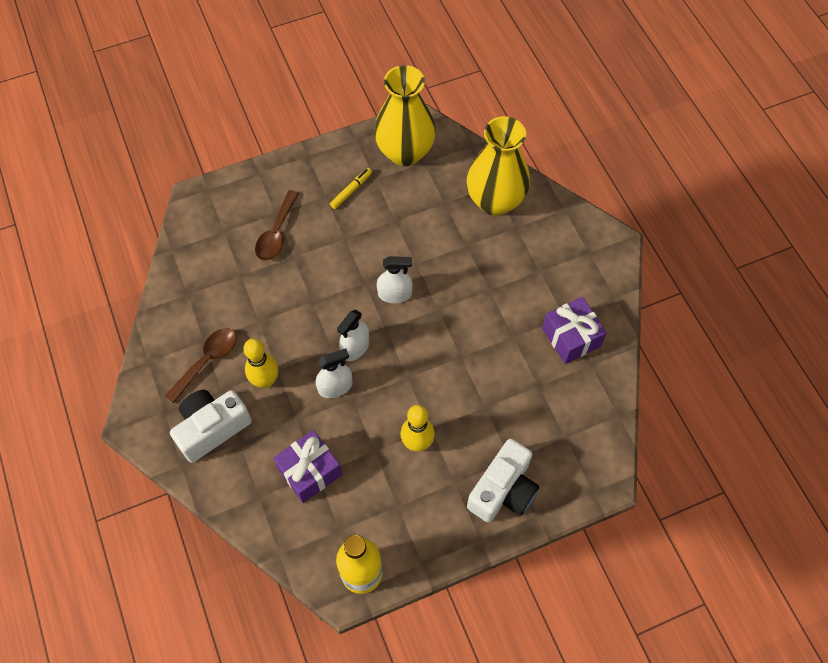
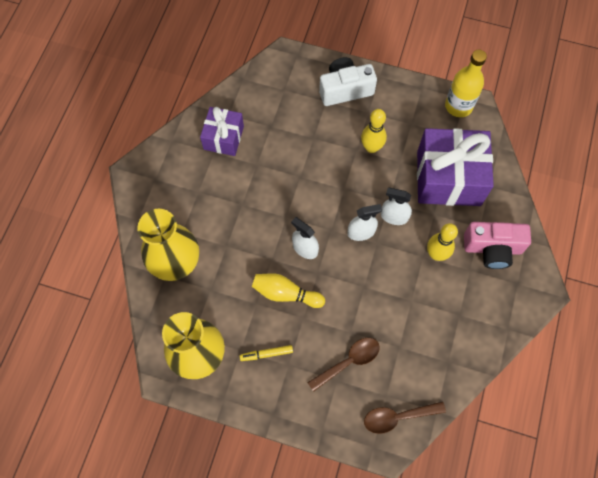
camera: 140 degrees left, 5 degrees up
brown spoon [165,328,237,403] -> brown spoon moved to [364,401,446,434]
white camera [170,390,252,463] -> pink camera [464,222,531,269]
purple gift [273,430,342,503] -> purple gift [417,128,494,206], size x1.75
none -> yellow bowling pin [252,273,325,308]

